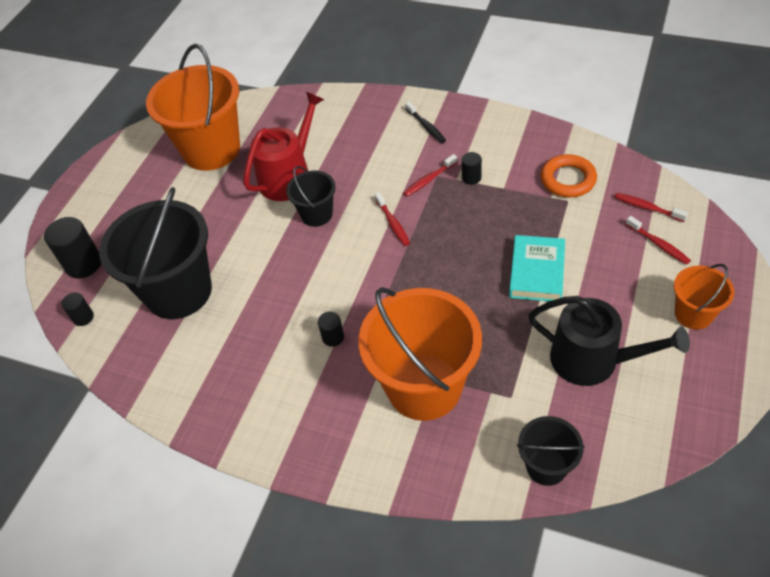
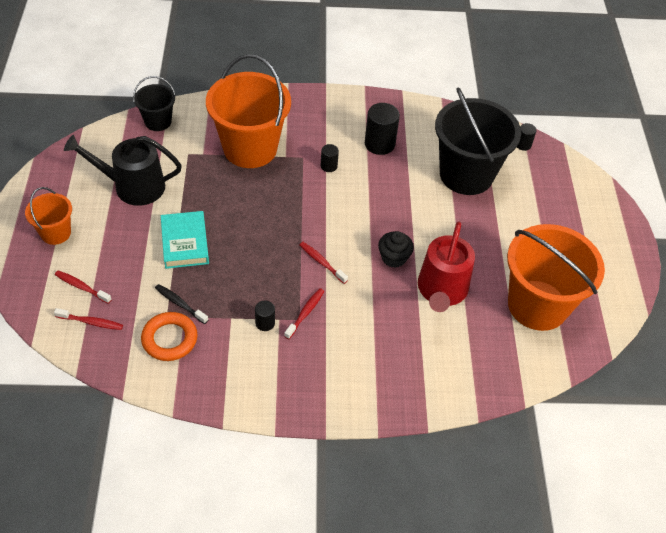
camera: 150 degrees right, 0 degrees up
black cylinder [44,217,101,278] -> black cylinder moved to [365,103,400,155]
black bucket [286,166,336,227] -> black cupcake [378,231,414,268]
black toothbrush [405,101,446,143] -> black toothbrush moved to [155,284,208,324]

